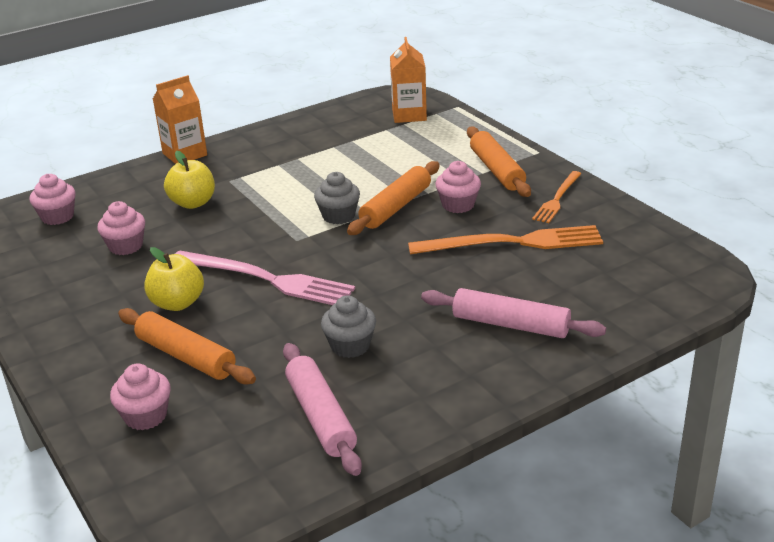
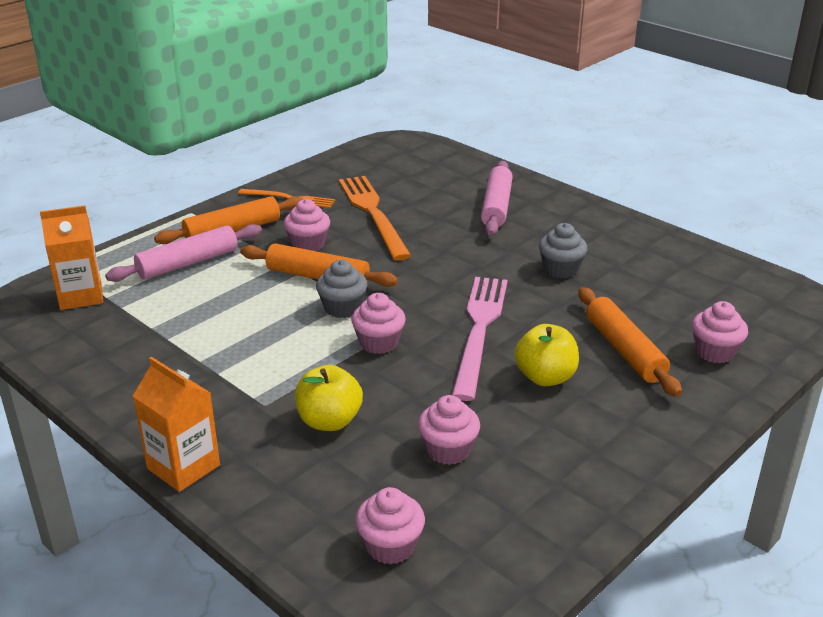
camera: 105 degrees left, 0 degrees up
orange rolling pin [118,308,256,384] -> orange rolling pin turned 45 degrees counterclockwise [578,287,682,397]
pink rolling pin [283,343,362,476] -> pink rolling pin moved to [105,224,262,282]
none -> pink cupcake [352,293,406,354]

